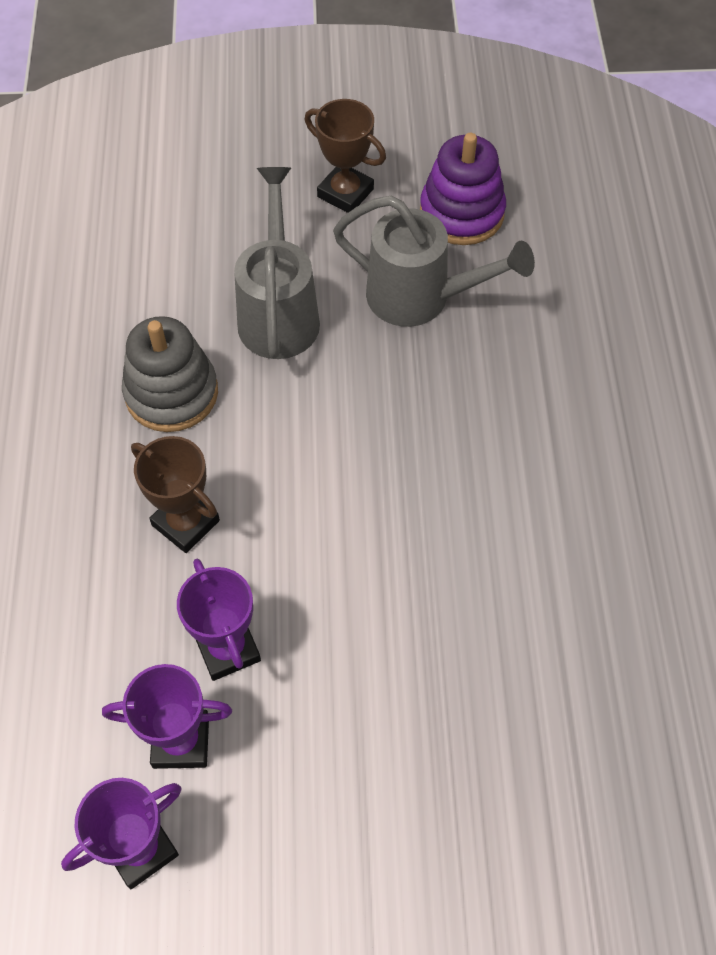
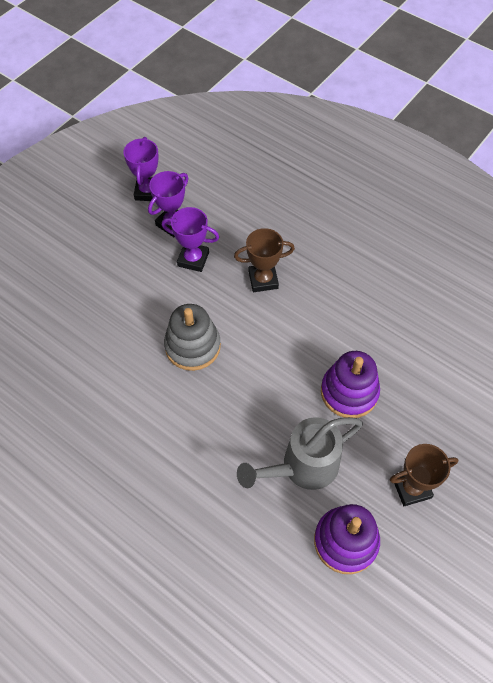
camera: 130 degrees right, 0 degrees up
grey stacking toy [122,316,218,432] -> grey stacking toy moved to [164,304,221,371]
grey watering can [234,167,320,359] -> purple stacking toy [321,351,380,418]

